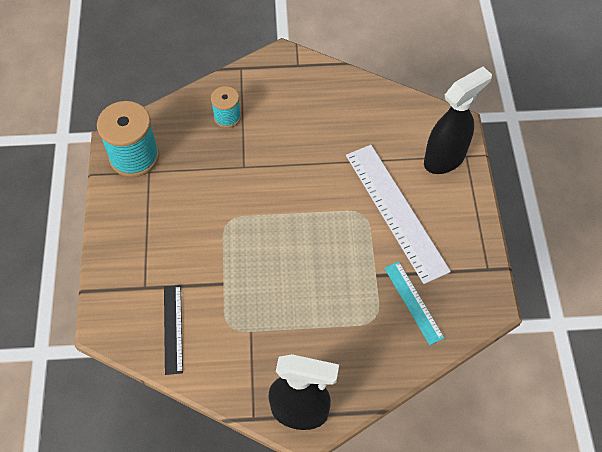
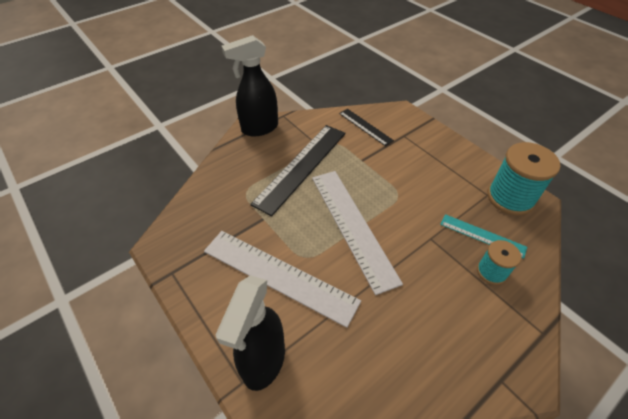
camera: 145 degrees right, 10 degrees down
turquoise ruler [384,261,444,345] -> turquoise ruler moved to [440,214,527,259]
none -> black ruler [250,125,346,216]
none -> white ruler [312,171,403,295]

